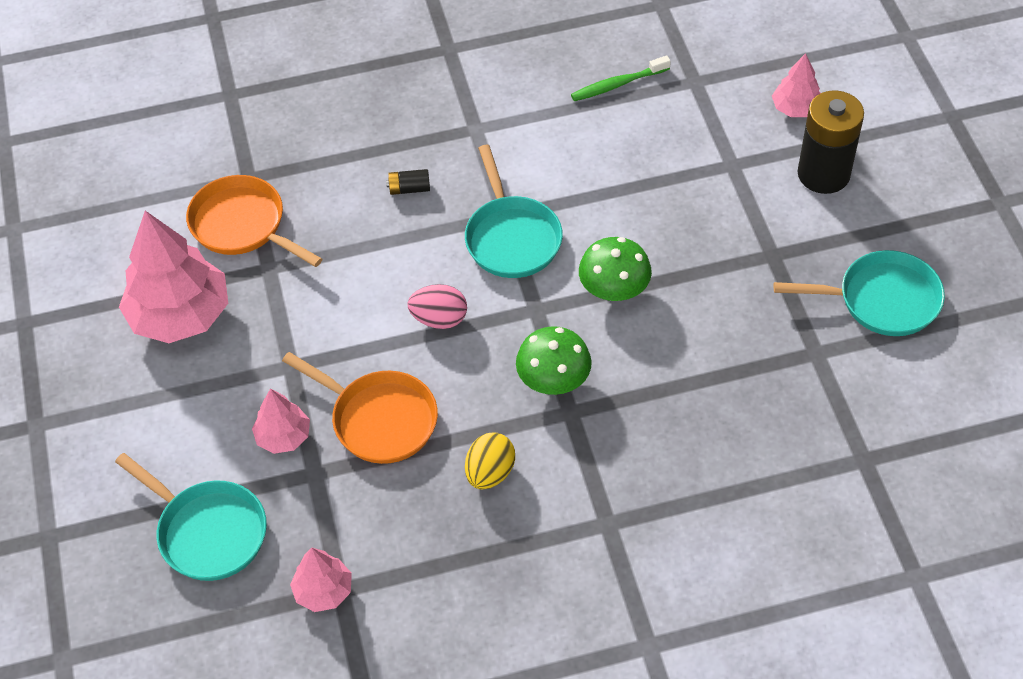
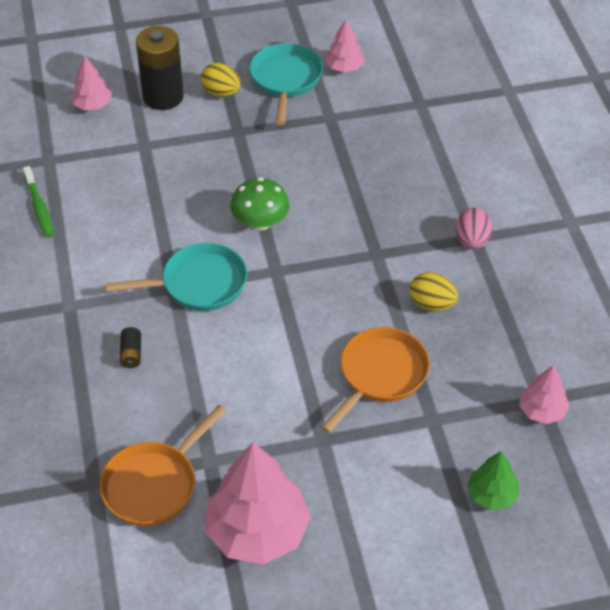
camera: 90 degrees left, 5 degrees down
turquoise pan [115,453,267,581] -> green tree [467,451,519,510]
pink tree [252,389,310,454] -> pink tree moved to [325,19,365,72]
pink egg [407,284,467,329] -> pink egg moved to [456,208,492,249]
green mushroom [516,326,592,395] -> none
none -> yellow egg [200,63,241,97]

